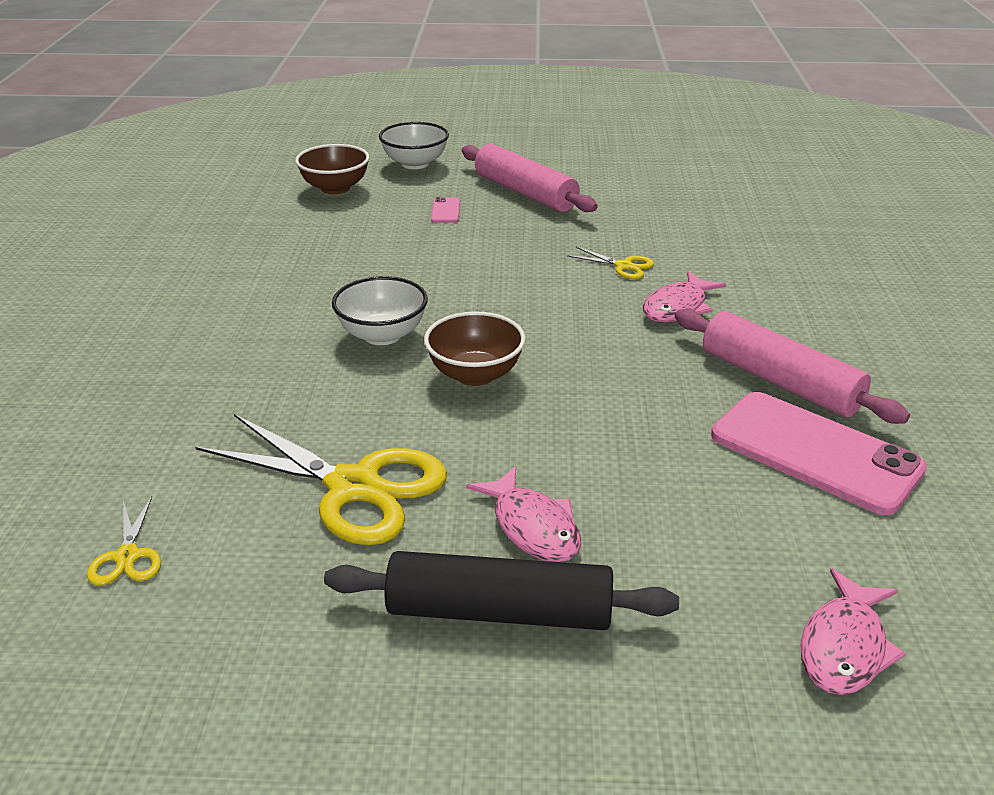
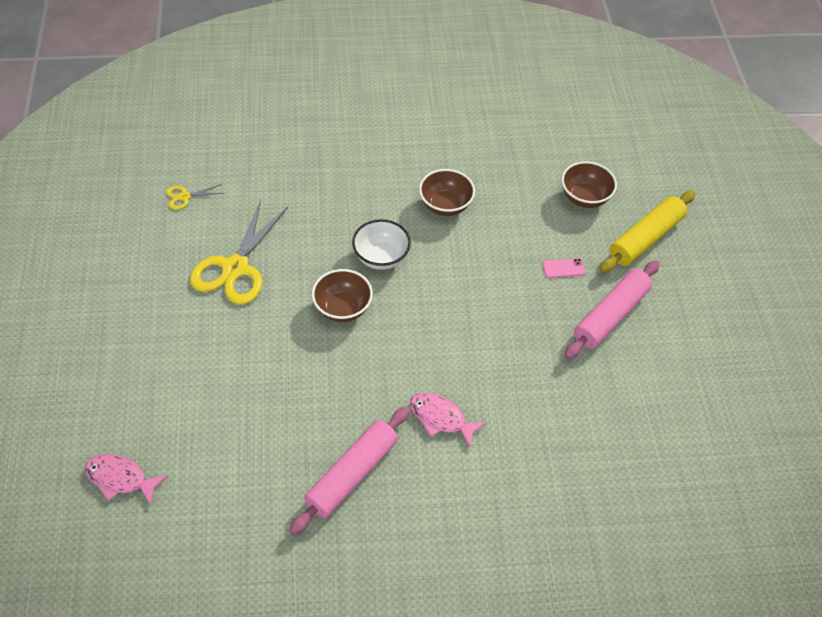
camera: 80 degrees right, 20 degrees up
black rolling pin [324,551,679,630] -> none
white bowl [379,122,449,169] -> yellow rolling pin [599,190,696,273]
pink fish [466,466,581,562] -> none
yellow scissors [567,247,654,279] -> none
pink phone [711,392,927,515] -> none
none -> brown bowl [419,169,475,216]

